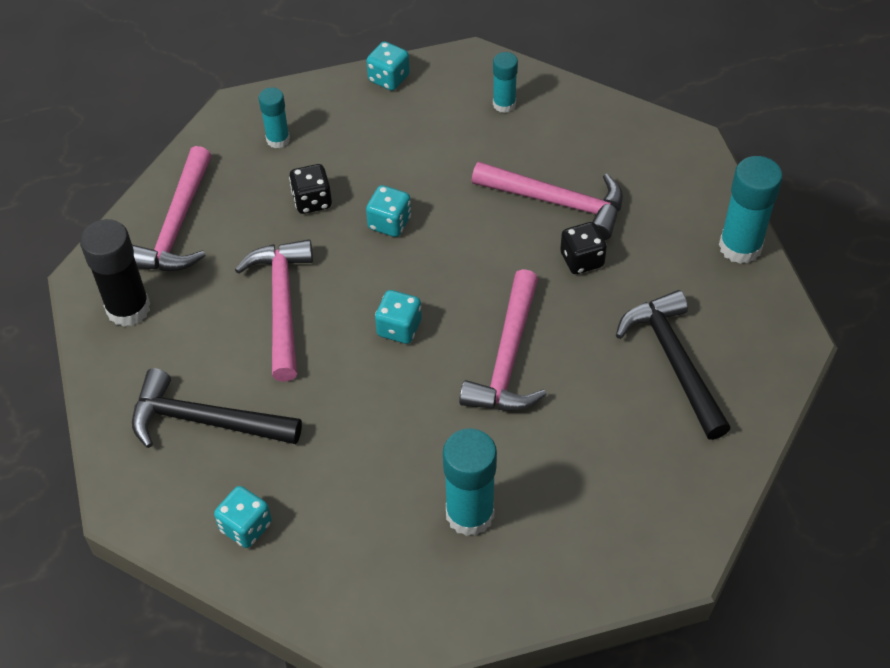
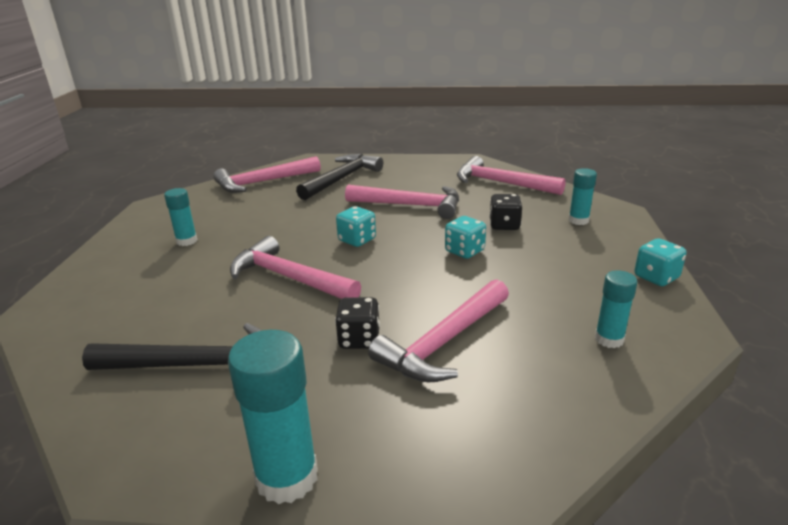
camera: 110 degrees right, 25 degrees down
black glue stick [80,219,150,327] -> none
turquoise dice [214,486,272,548] -> pink hammer [213,156,321,193]
turquoise glue stick [443,428,497,536] -> turquoise glue stick [164,188,197,246], size x0.59

